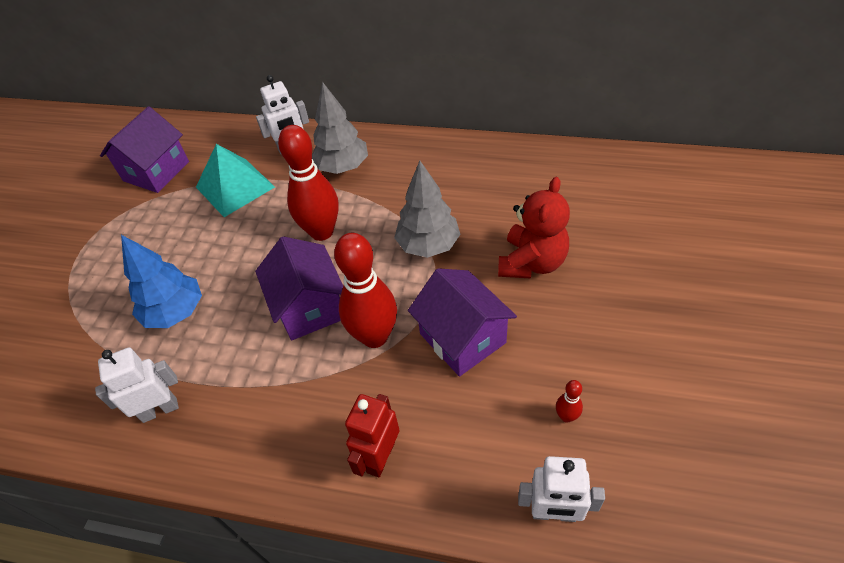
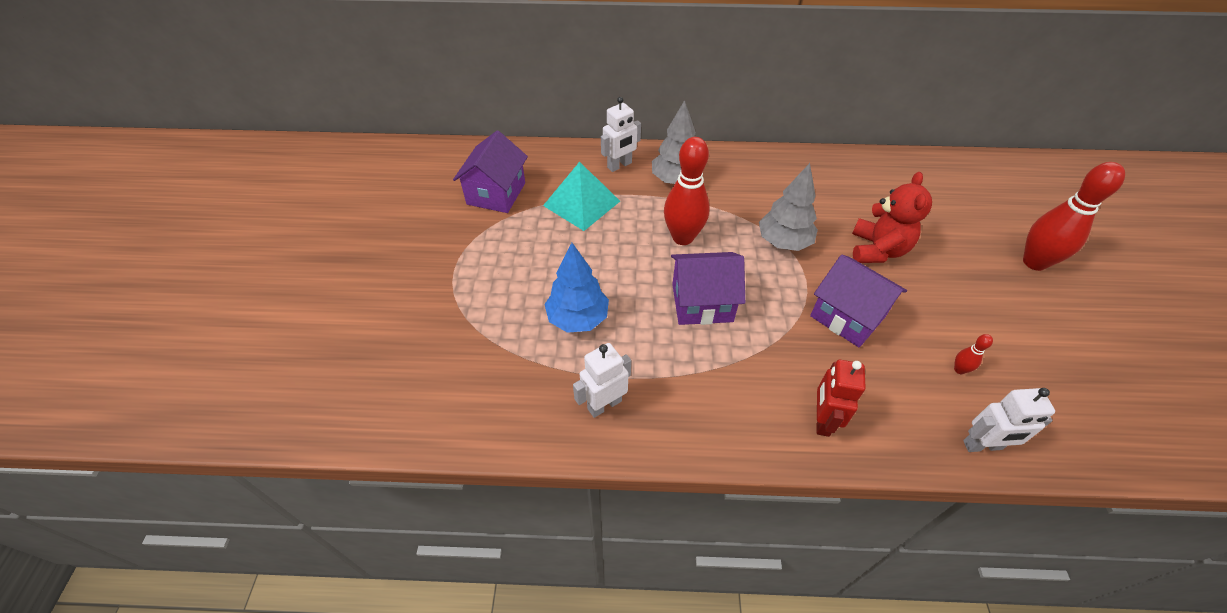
camera: 15 degrees left, 0 degrees up
purple house [255,236,343,340] -> purple house turned 60 degrees counterclockwise [671,252,745,325]
red bowling pin [334,233,397,348] -> red bowling pin moved to [1023,162,1125,271]

